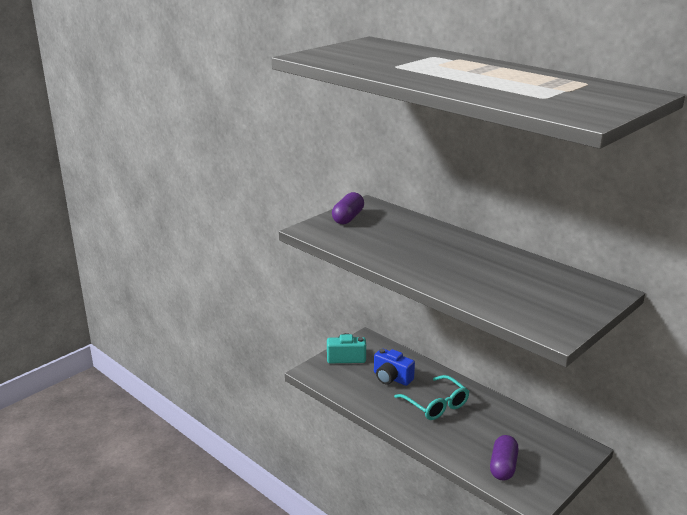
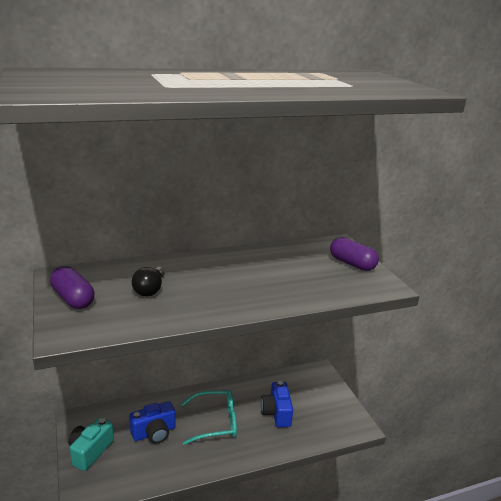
camera: 65 degrees left, 0 degrees up
purple capsule [490,435,519,481] -> purple capsule moved to [330,237,379,271]
none -> black light bulb [132,267,165,296]
none -> blue camera [261,381,293,427]

